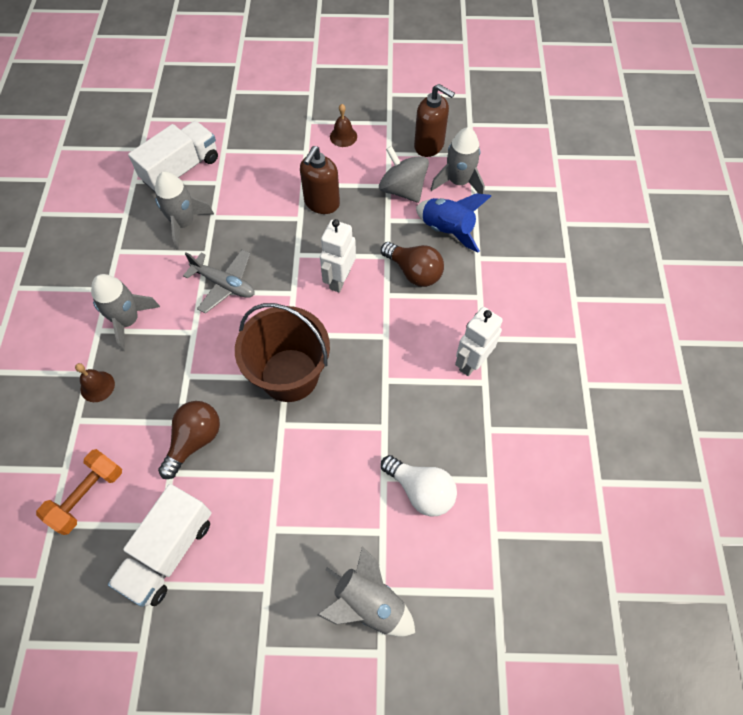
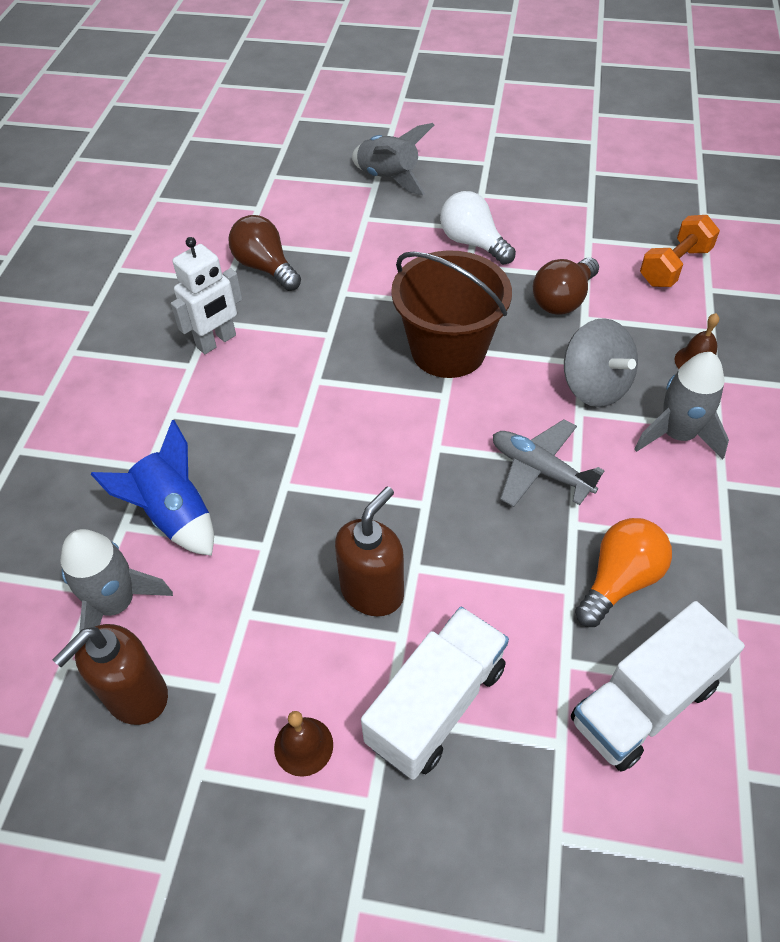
camera: 170 degrees left, 10 degrees down
white truck [108,484,212,607] -> white truck moved to [361,607,509,780]
grey rocket [155,171,214,250] -> orange light bulb [575,518,672,627]
white robot [320,219,356,292] -> none
grey spinning top [379,146,429,203] -> grey spinning top moved to [564,318,638,407]
brown light bulb [381,242,444,287] -> brown light bulb moved to [229,215,301,291]
white light bulb [381,455,457,517] -> white light bulb moved to [440,191,516,265]
brown soap dispenser [414,84,455,157] -> brown soap dispenser turned 90 degrees counterclockwise [53,624,168,725]

